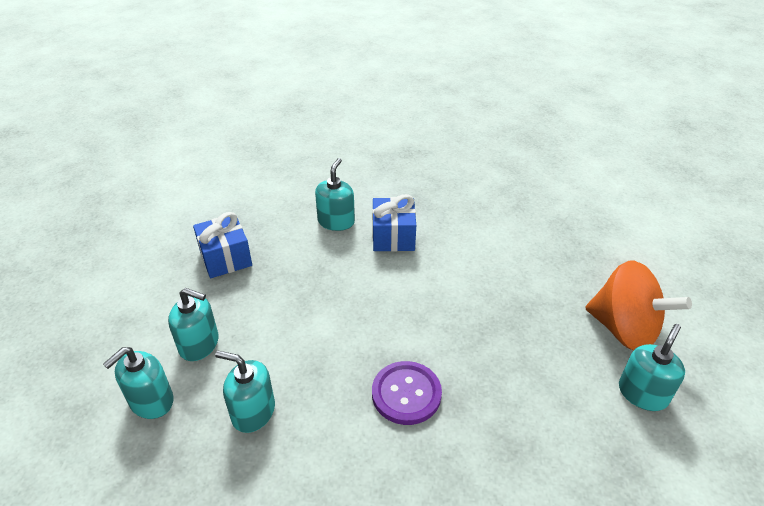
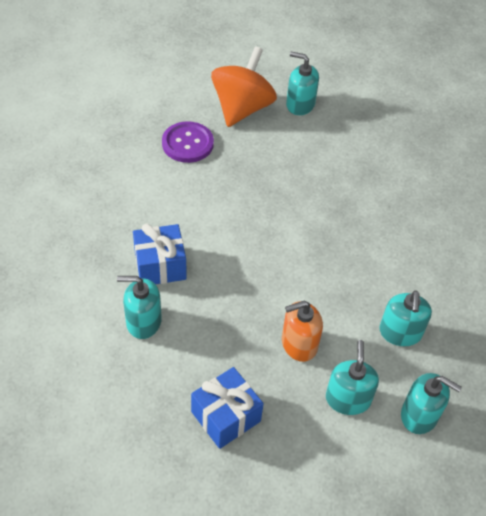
camera: 105 degrees left, 10 degrees up
purple button [372,361,442,425] -> purple button moved to [162,121,214,163]
none -> orange soap dispenser [282,301,323,362]

